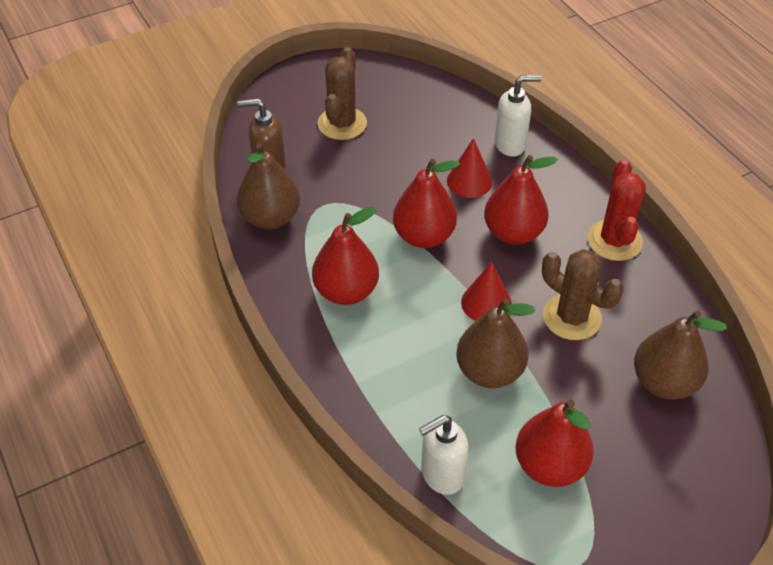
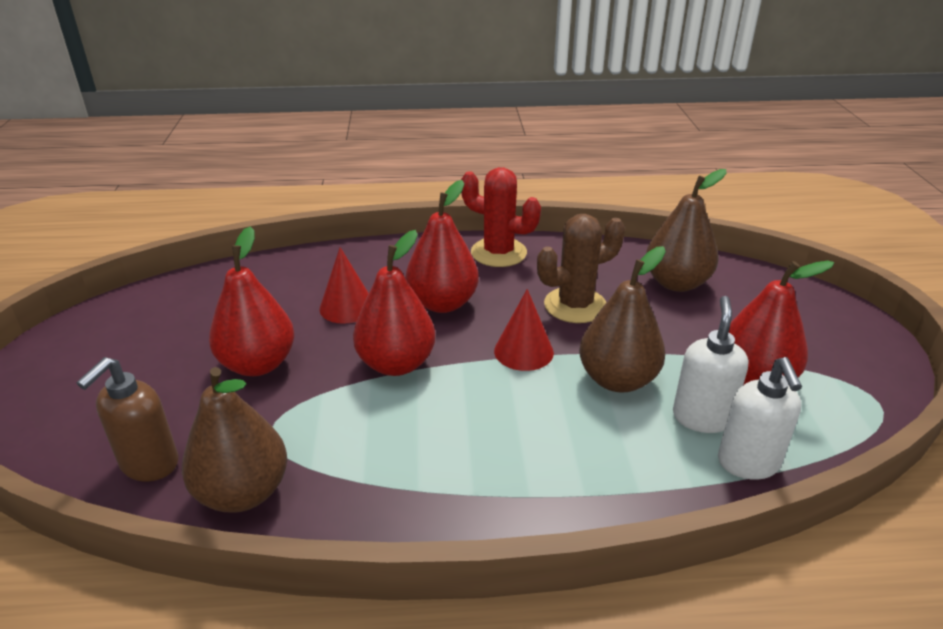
camera: 65 degrees left, 15 degrees down
red pear [312,207,379,305] -> red pear moved to [209,227,294,376]
brown cactus [318,47,367,140] -> none
white soap dispenser [495,75,542,157] -> white soap dispenser moved to [673,296,748,433]

